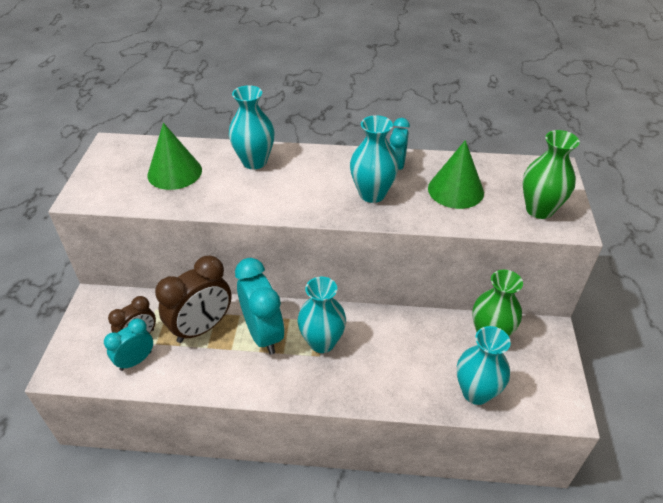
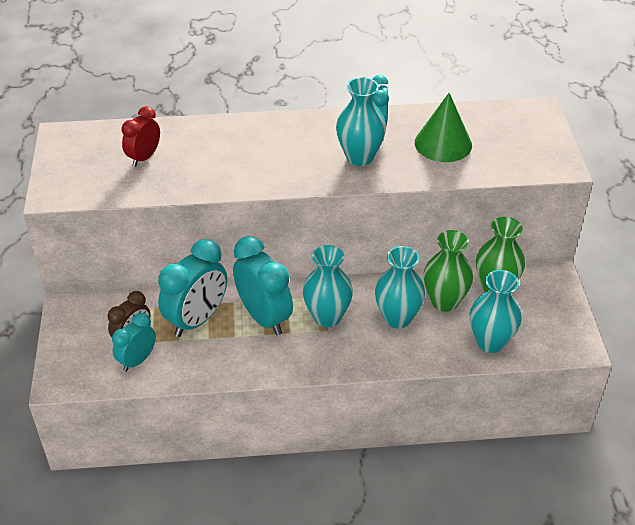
camera: 10 degrees left, 0 degrees up
green cone [147,123,202,190] -> red clock [121,106,160,167]
brown clock [155,256,232,343] -> turquoise clock [158,239,227,337]
turquoise vase [229,85,275,169] -> turquoise vase moved to [375,246,425,328]
green vase [523,130,580,219] -> green vase moved to [423,230,473,312]

